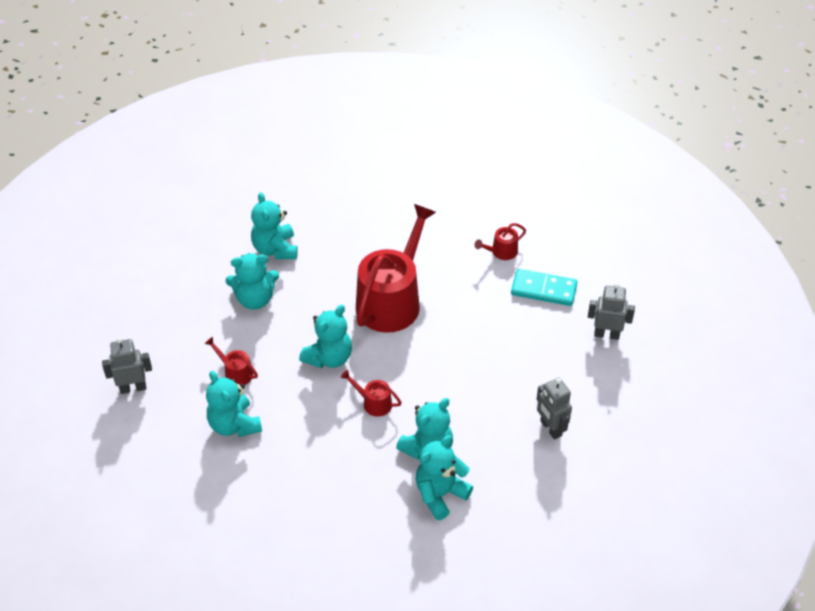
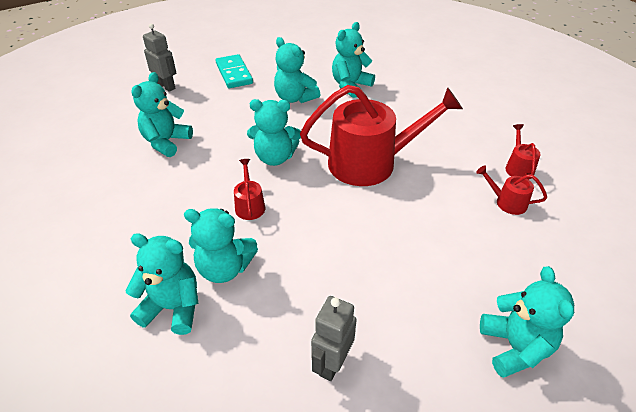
camera: 55 degrees right, 5 degrees down
red watering can [205,337,258,385] -> red watering can moved to [505,124,540,180]
turquoise domino [511,269,577,306] -> turquoise domino moved to [216,54,253,88]
grey robot [588,283,635,340] -> turquoise teddy bear [480,266,574,378]

